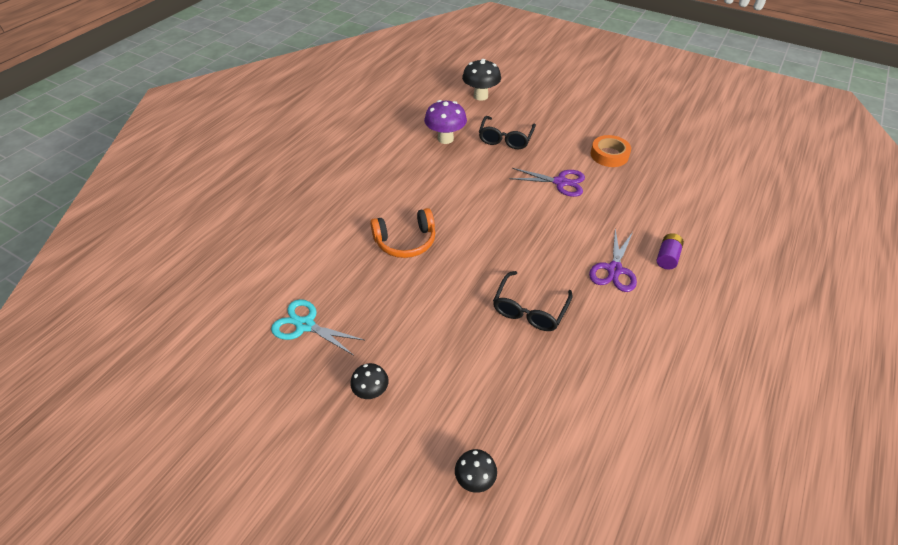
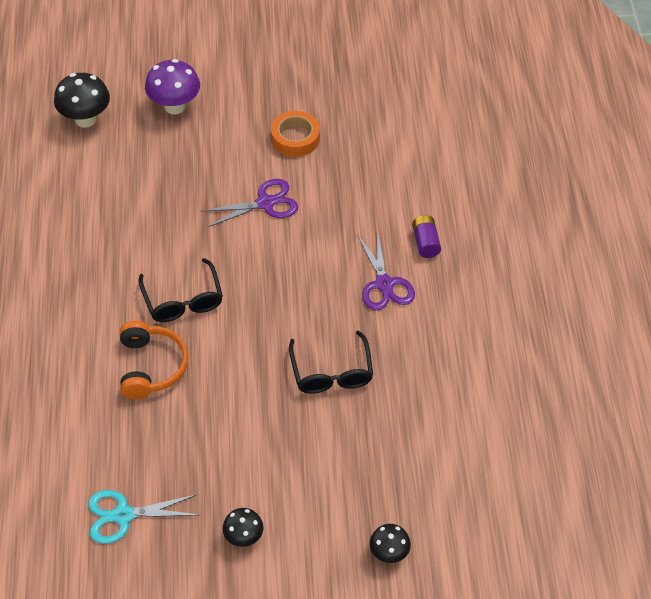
camera: 35 degrees left, 5 degrees up
orange headphones [370,208,435,258] -> orange headphones turned 45 degrees counterclockwise [120,321,188,399]
purple mushroom [424,100,467,144] -> purple mushroom moved to [145,59,200,114]
black glasses [479,116,536,149] -> black glasses moved to [139,258,223,322]

